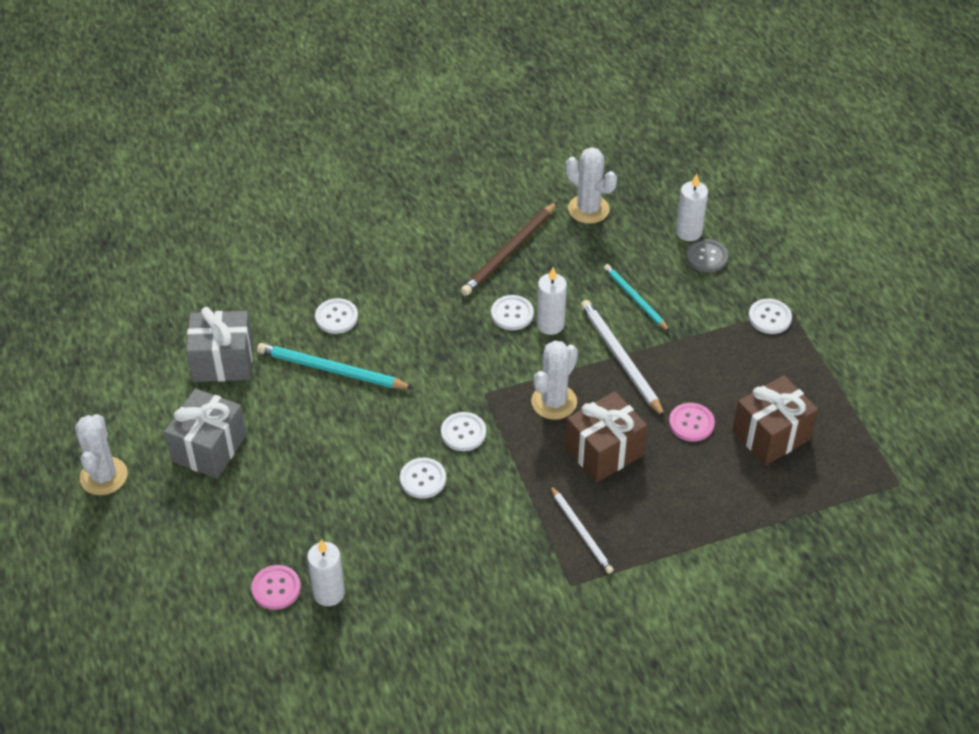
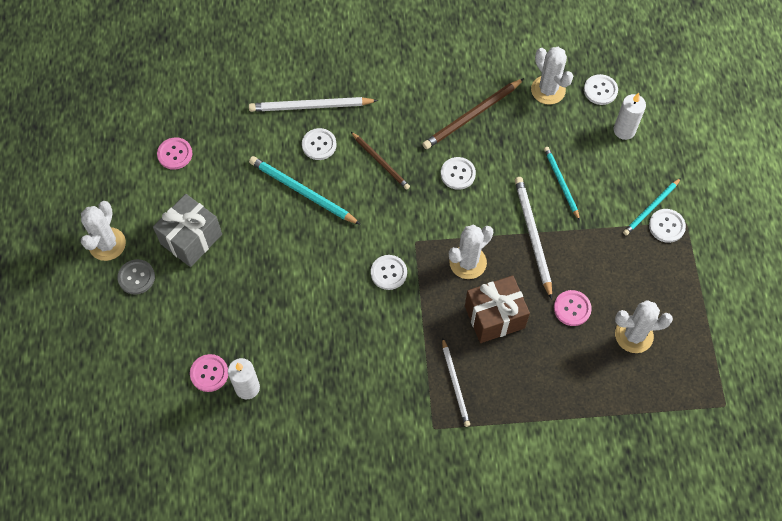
camera: 15 degrees right, 15 degrees up
grey gift [186,307,253,382] -> none
white button [400,458,446,498] -> white button moved to [584,74,618,105]
white candle [537,267,567,335] -> none
grey button [686,239,728,272] -> grey button moved to [117,259,155,295]
brown gift [733,375,818,465] -> white cactus [615,300,673,353]
none -> pink button [157,137,192,170]
none -> white pencil [249,97,378,112]
none -> brown pencil [351,132,410,190]
none -> turquoise pencil [623,178,681,236]

